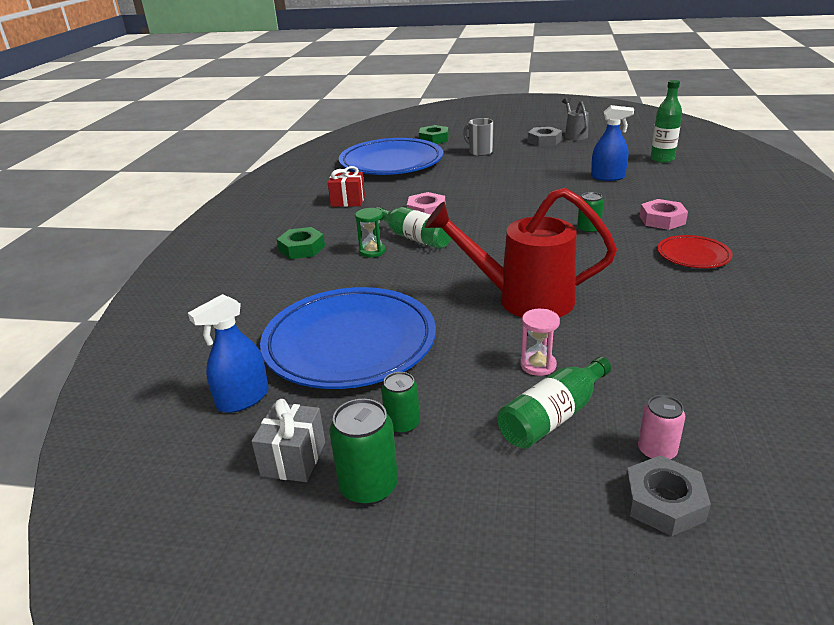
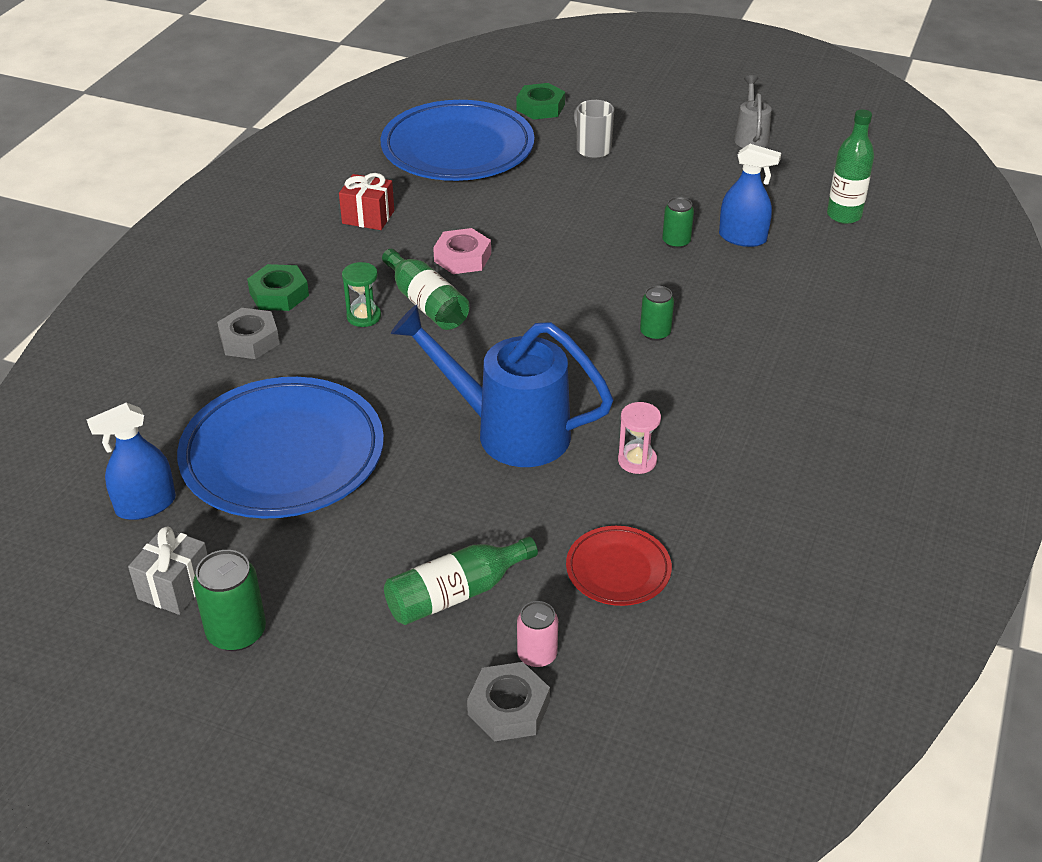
camera: 10 degrees right, 10 degrees up
green can [381,372,420,434] -> green can moved to [662,197,694,249]
red watering can [425,188,617,318] -> blue watering can [391,305,614,467]
pink hourglass [520,309,560,376] -> pink hourglass moved to [618,402,661,474]
grey nut [527,127,562,147] -> grey nut moved to [217,308,280,359]
pink nut [640,199,688,230] -> none
red plate [657,235,733,268] -> red plate moved to [566,526,672,606]

